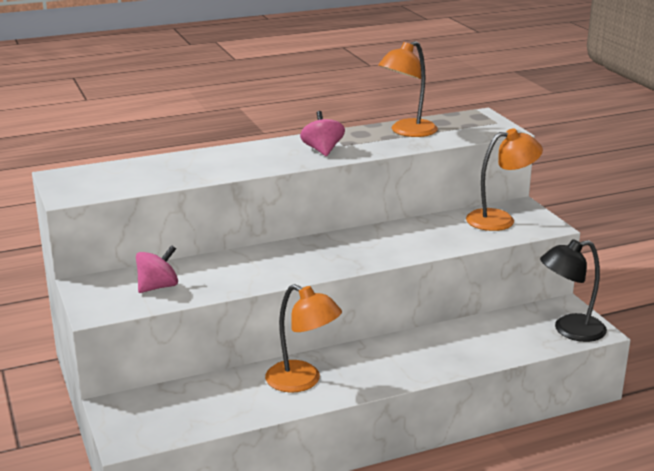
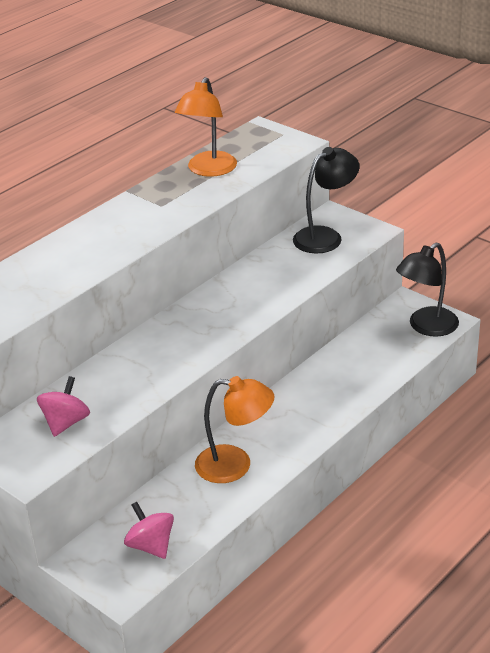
camera: 25 degrees left, 10 degrees up
pink spinning top [300,111,345,156] -> pink spinning top moved to [124,502,174,559]
orange lamp [466,128,543,231] -> black lamp [293,147,359,253]

